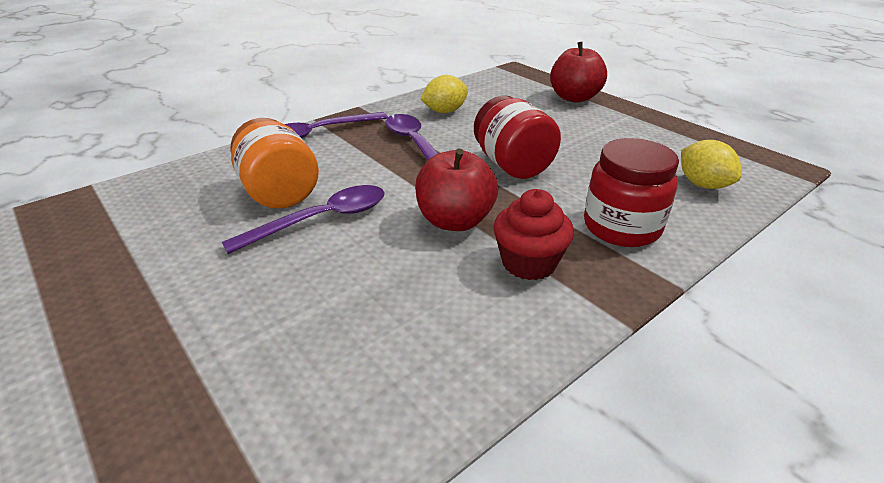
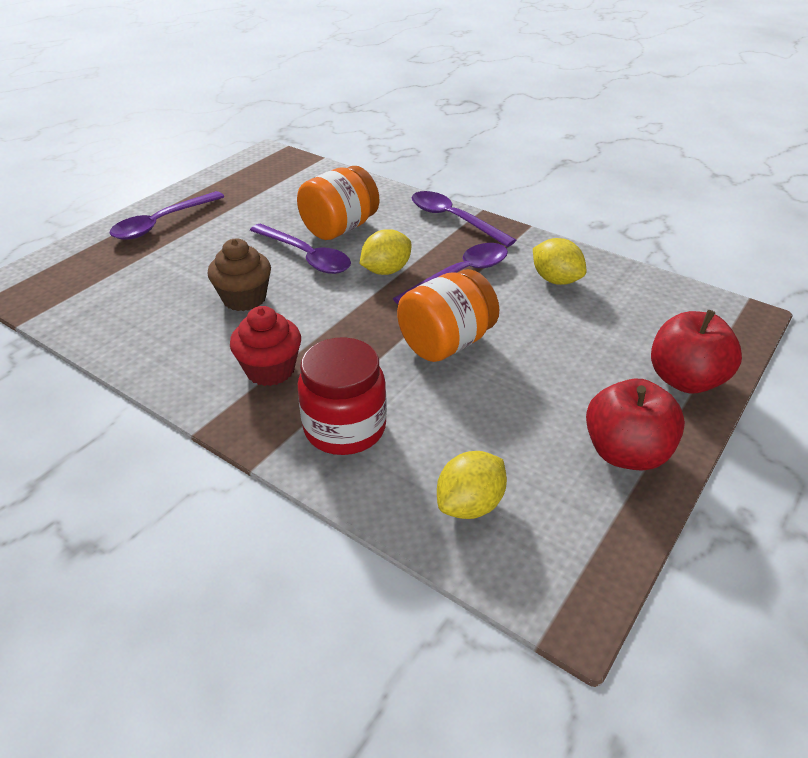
camera: 75 degrees right, 5 degrees up
red apple [415,149,498,231] -> red apple moved to [586,379,685,470]
red jar [474,95,561,179] -> orange jar [397,269,500,362]
none -> purple spoon [109,191,225,240]
none -> brown cupcake [208,239,271,311]
none -> yellow lemon [360,229,411,275]

